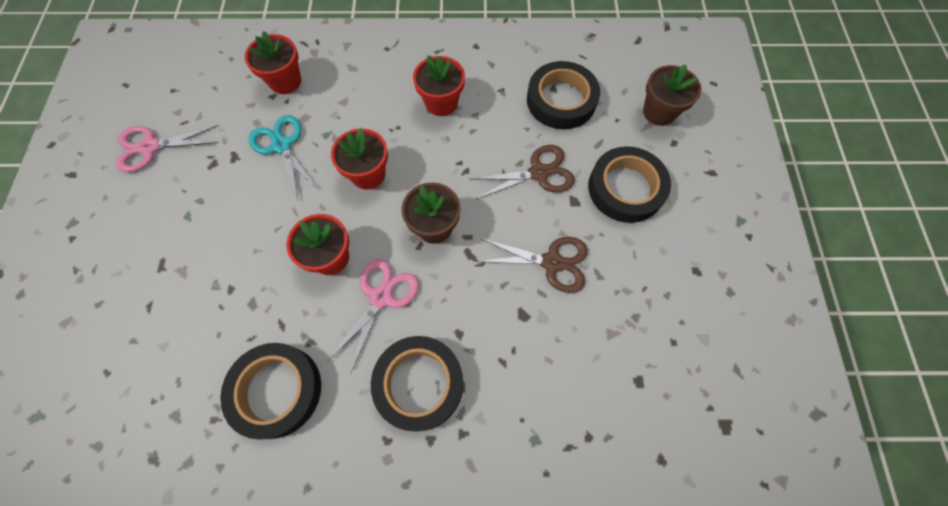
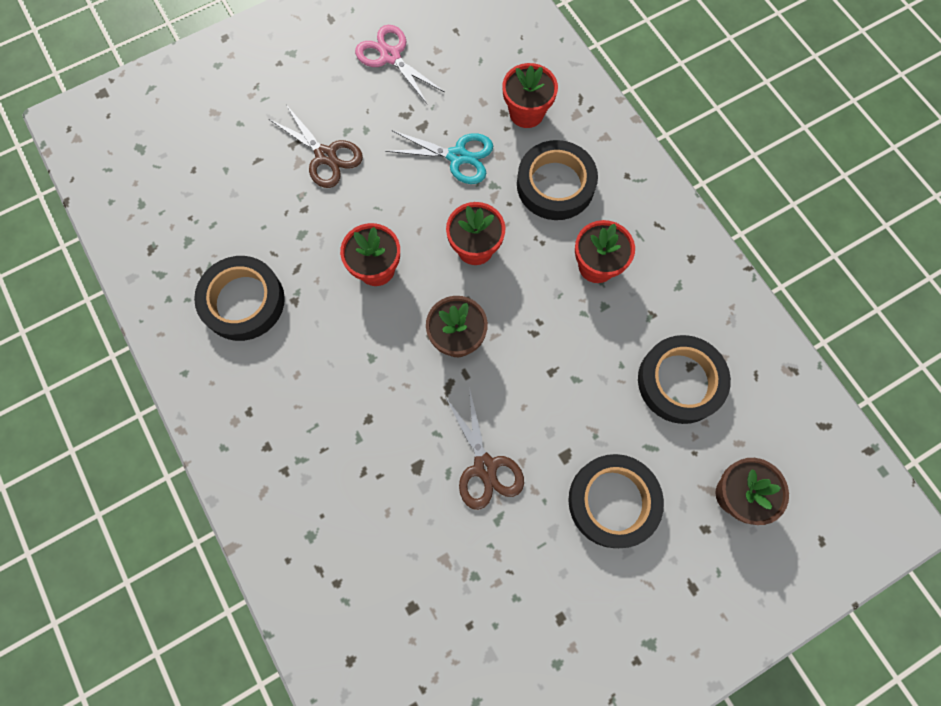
camera: 60 degrees right, 5 degrees up
turquoise scissors [248,115,320,200] -> turquoise scissors turned 75 degrees clockwise [385,130,493,184]
pink scissors [328,259,419,374] -> none
black tape [371,336,463,432] -> black tape moved to [517,140,598,220]
brown scissors [471,145,575,199] -> brown scissors moved to [269,106,363,188]

